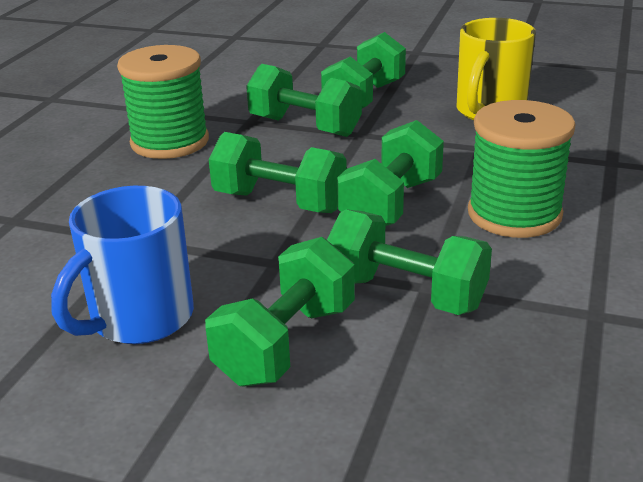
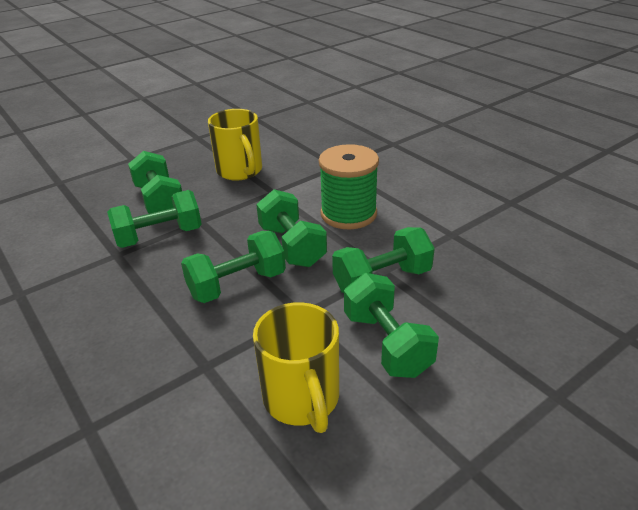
camera: 55 degrees left, 5 degrees up
blue mug [51,186,194,344] -> yellow mug [253,302,339,433]
green spool [117,45,209,159] -> none

